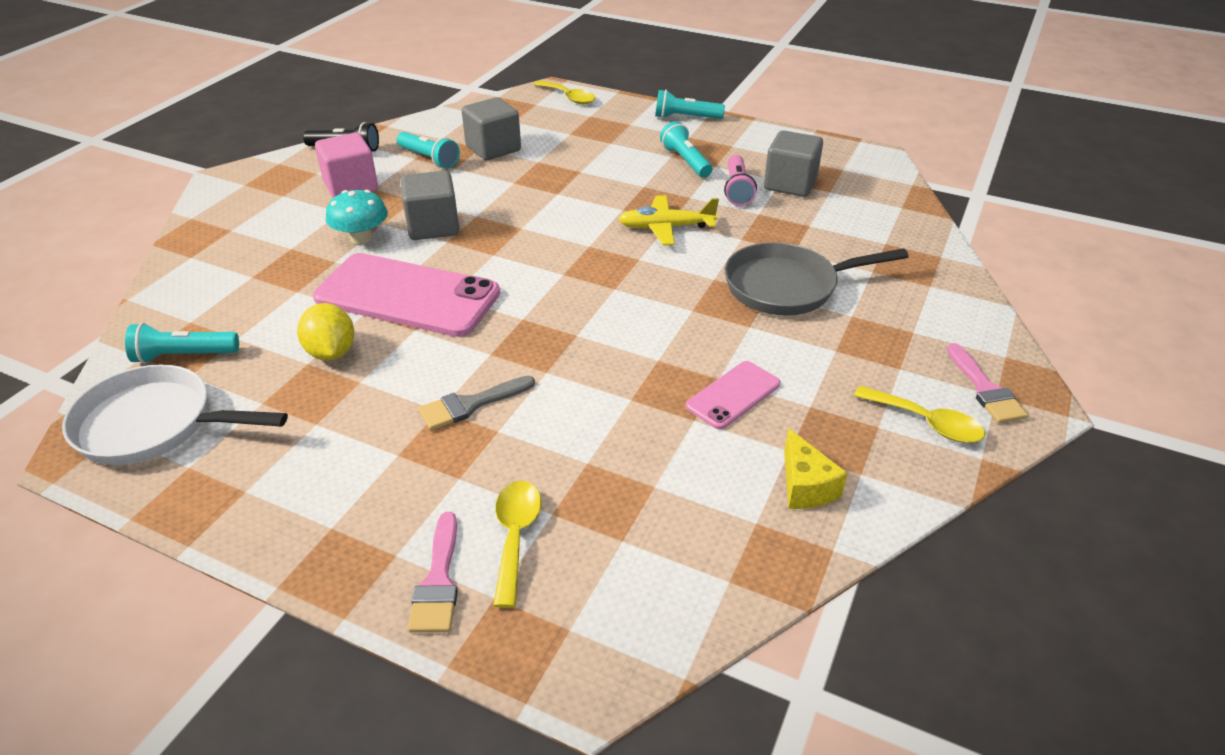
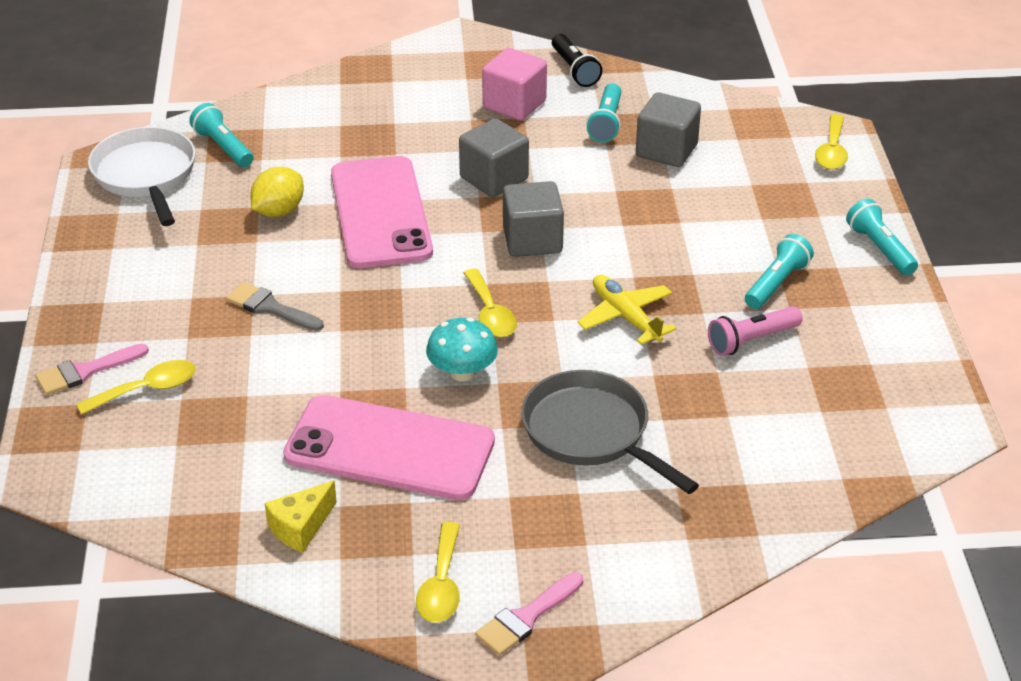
camera: 60 degrees right, 0 degrees up
turquoise mushroom [326,190,388,244] -> turquoise mushroom moved to [426,318,498,381]
pink phone [686,361,781,429] -> pink phone [283,395,495,500], size x2.02
grey cube [764,130,823,197] -> grey cube moved to [503,181,564,257]
none -> yellow spoon [464,269,517,337]

